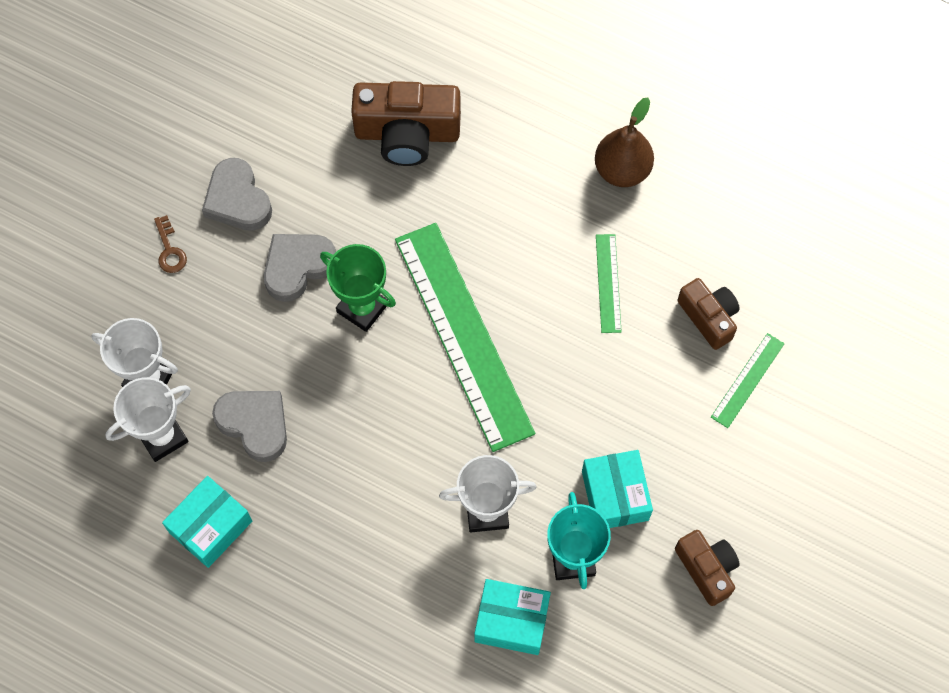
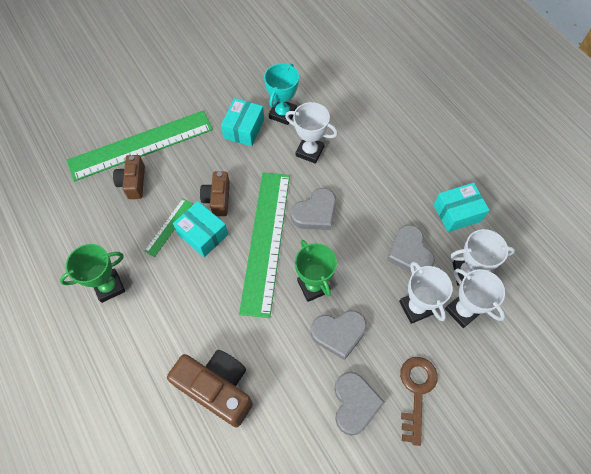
camera: 150 degrees left, 5 degrees down
brown key [154,215,187,273] -> brown key [400,357,438,446], size x1.80
turquoise box [474,579,551,655] -> turquoise box moved to [173,201,228,257]
brown pear [595,98,654,187] -> green trophy [60,244,125,303]
brown camera [675,530,740,606] -> brown camera moved to [200,171,230,216]
green ruler [711,333,785,428] -> green ruler [67,110,213,181], size x2.30
none -> grey heart [291,188,336,230]
none -> white trophy [399,261,453,324]

